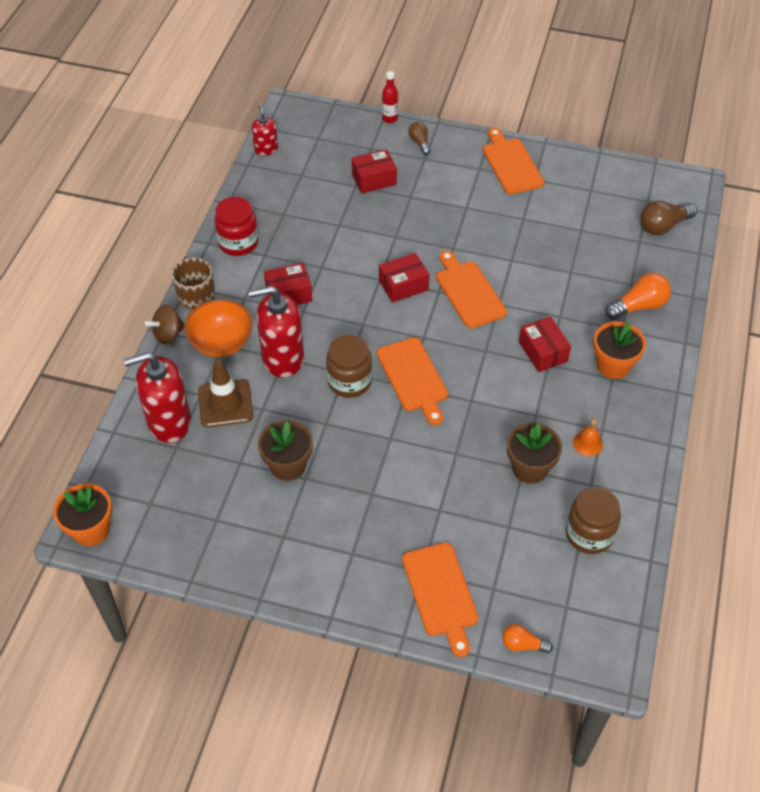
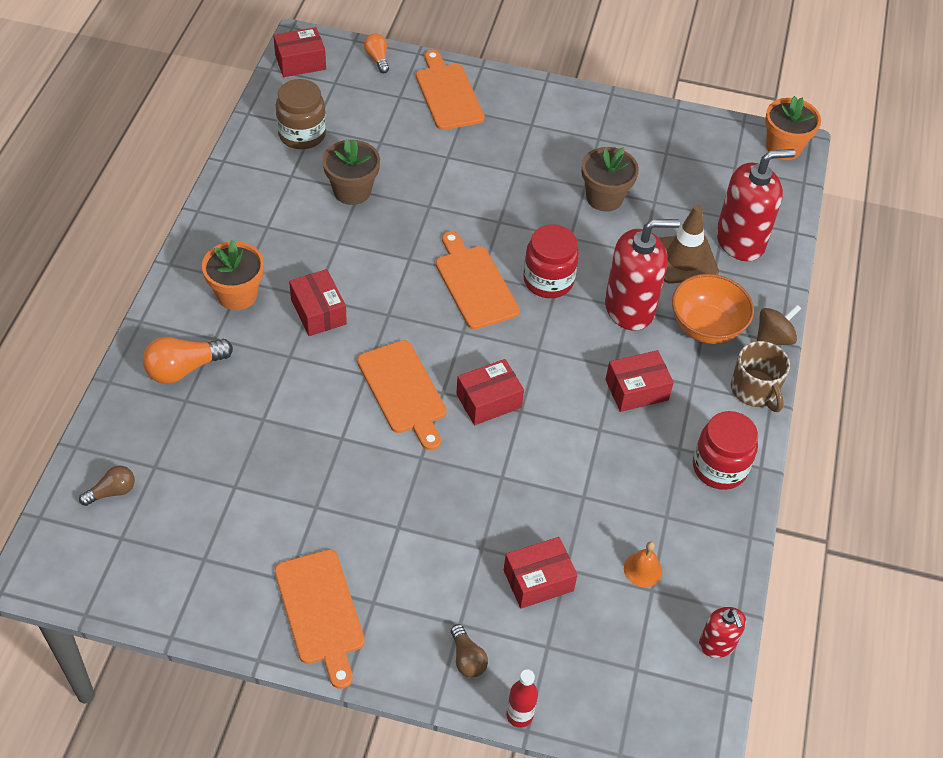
camera: 175 degrees right, 0 degrees up
brown jar [326,335,372,398] -> red jar [523,224,579,298]
orange light bulb [502,624,553,653] -> orange light bulb turned 120 degrees counterclockwise [364,34,389,73]
orange bell [573,418,603,456] -> orange bell moved to [624,541,662,587]
brown light bulb [640,200,697,235] -> brown light bulb [79,466,135,506], size x0.60
none -> red box [273,27,326,77]

